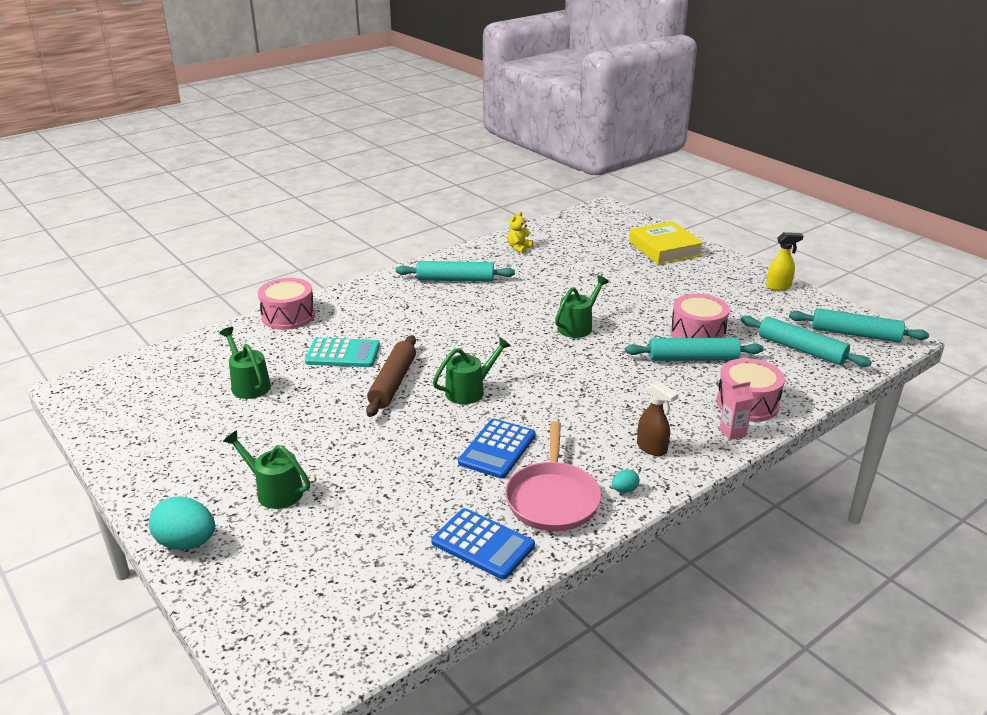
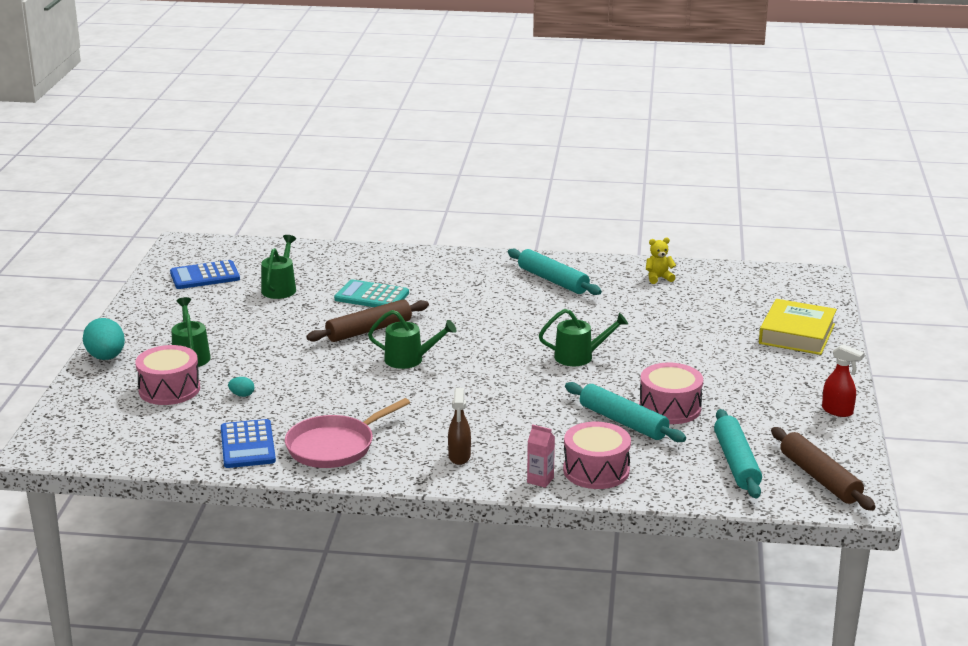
camera: 45 degrees right, 5 degrees down
pink drum [258,278,315,330] -> pink drum moved to [135,345,200,405]
turquoise calculator [305,338,380,367] -> turquoise calculator turned 150 degrees clockwise [334,279,409,307]
blue calculator [458,419,536,479] -> blue calculator moved to [170,260,240,289]
turquoise egg [612,469,639,493] -> turquoise egg moved to [228,377,254,397]
yellow spray bottle [766,232,804,291] -> red spray bottle [822,344,864,417]
turquoise rolling pin [789,308,929,342] -> brown rolling pin [771,427,876,511]

